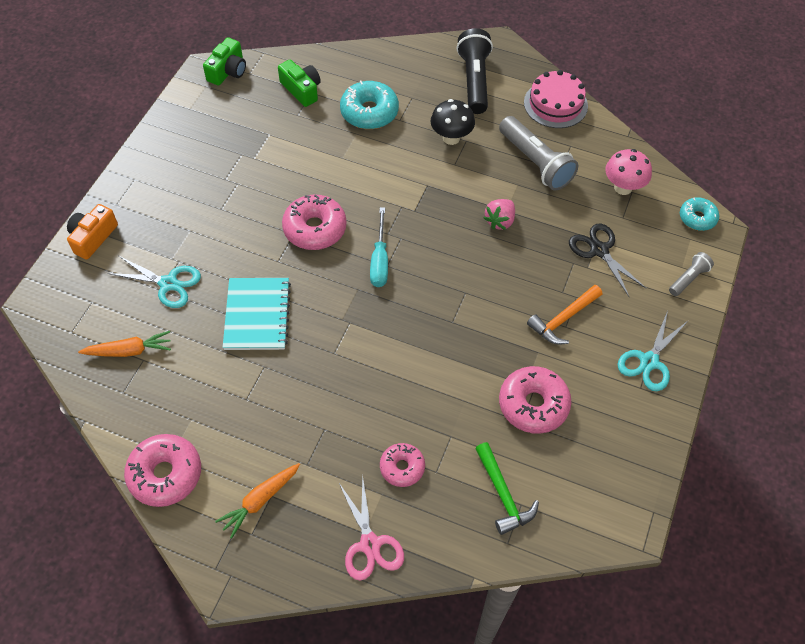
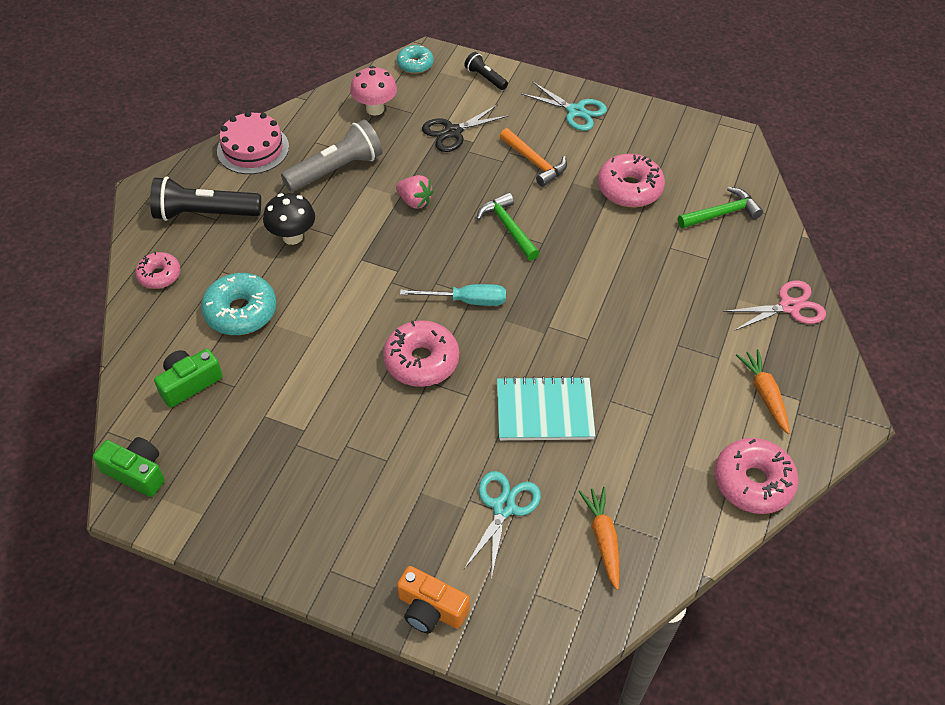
camera: 90 degrees left, 5 degrees down
orange carrot [215,463,300,539] -> orange carrot turned 150 degrees counterclockwise [736,349,790,434]
pink donut [380,443,425,487] -> pink donut moved to [135,252,181,289]
grey flashlight [669,252,714,296] -> black flashlight [465,52,508,90]
none -> green hammer [477,192,540,261]

